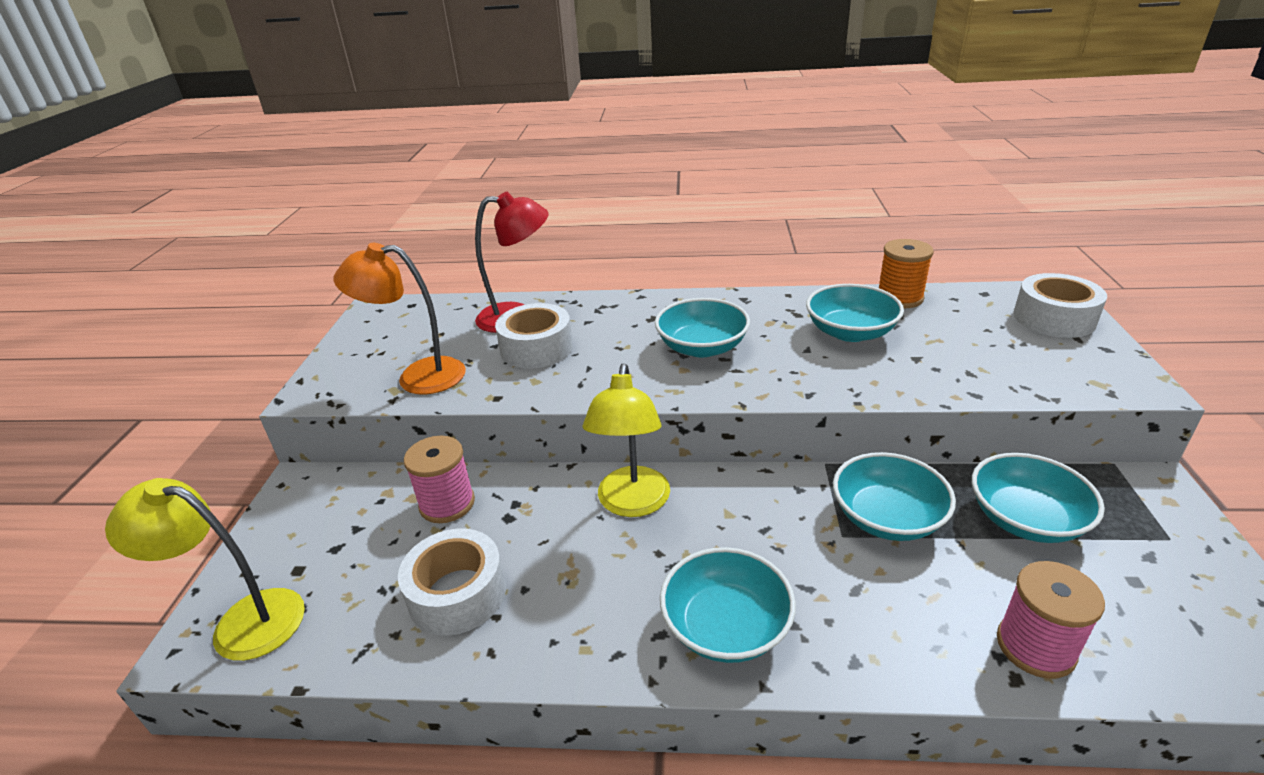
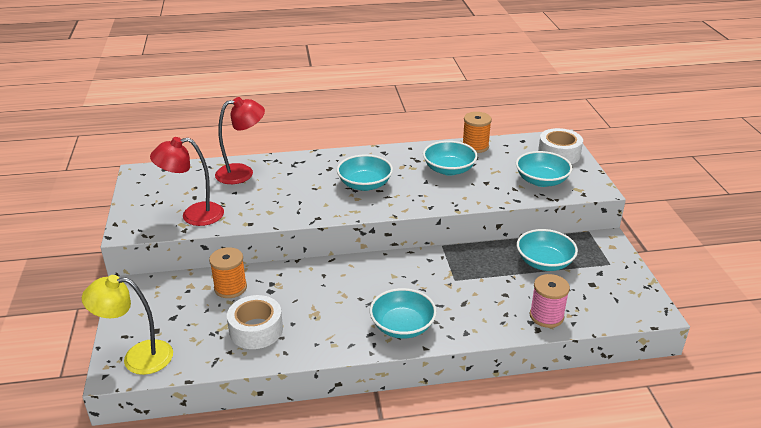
camera: 15 degrees left, 0 degrees up
orange lamp [333,243,466,395] -> red lamp [150,137,224,226]
pink spool [404,436,475,523] -> orange spool [209,247,247,298]
white tape [495,303,573,369] -> none
yellow lamp [583,363,670,517] -> none
turquoise bowl [833,452,956,541] -> turquoise bowl moved to [516,151,572,187]

